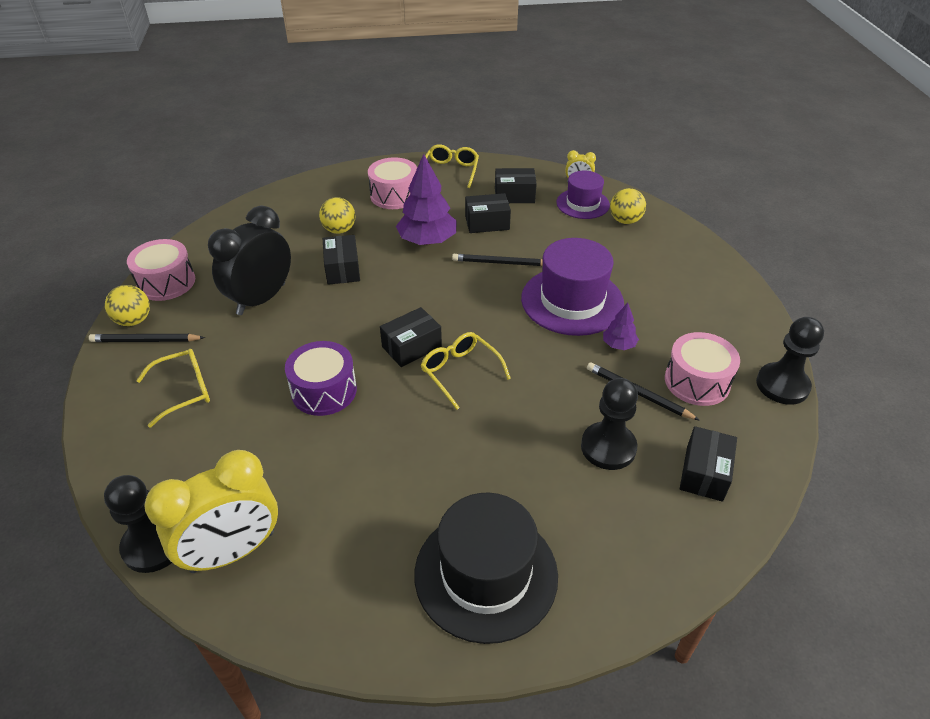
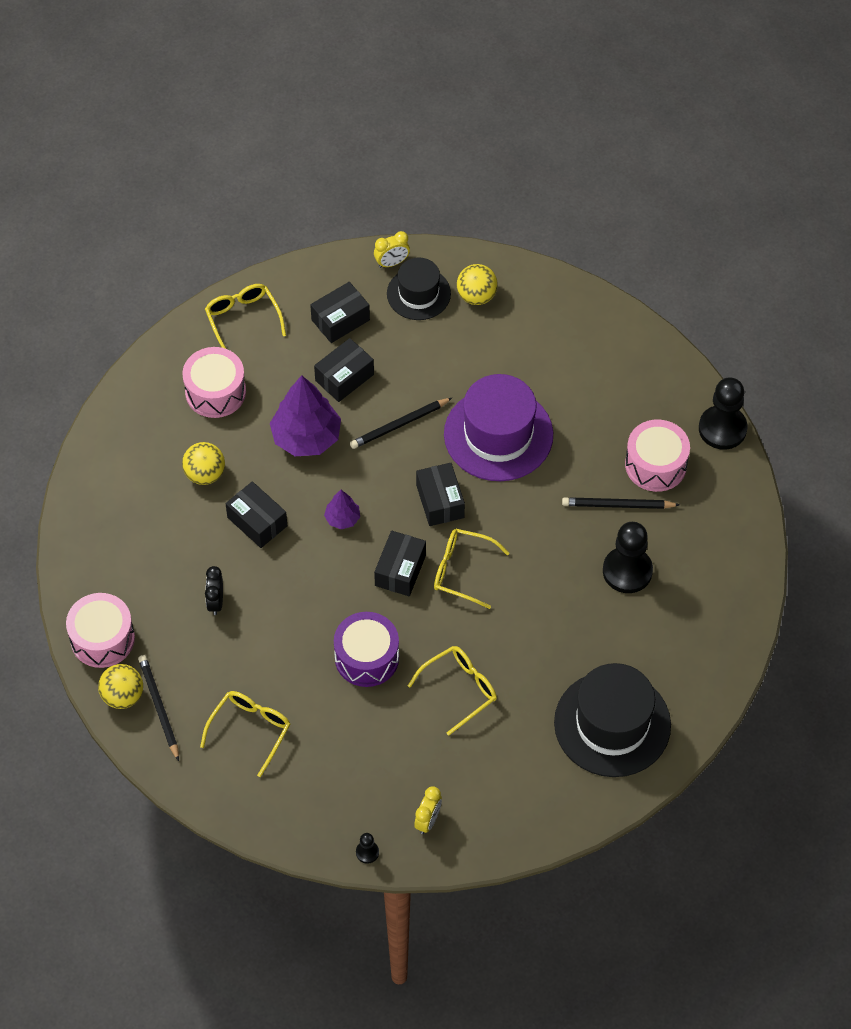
camera: 35 degrees left, 15 degrees up
black pencil [89,334,205,342] -> black pencil turned 105 degrees clockwise [138,655,179,761]
black pawn [104,475,172,573] -> black pawn [356,833,379,864], size x0.44
yellow clock [144,450,278,573] -> yellow clock [414,786,442,834], size x0.44
black clock [208,206,291,315] -> black clock [205,566,223,615], size x0.44
purple hat [556,171,610,219] -> black hat [387,257,451,320]
purple tree [603,303,639,350] -> purple tree moved to [324,490,360,529]
black box [680,426,737,502] -> black box moved to [416,463,465,526]
none -> yellow glasses [408,646,497,735]

